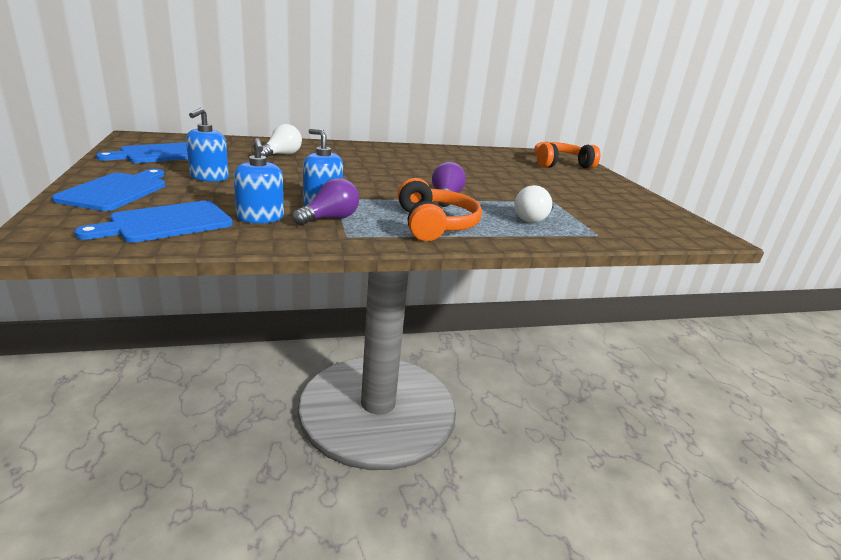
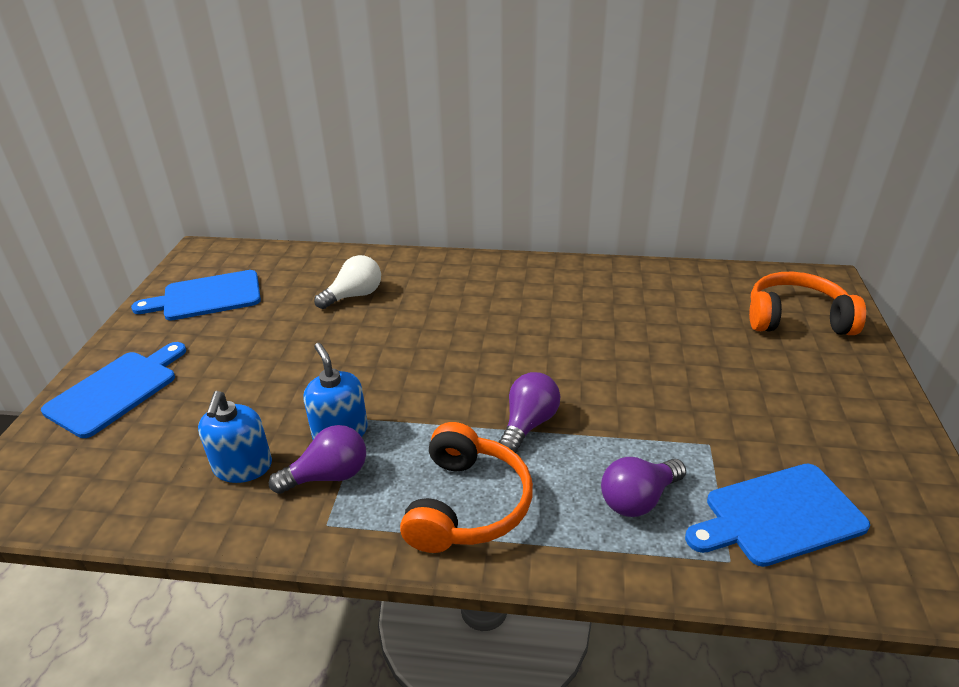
camera: 25 degrees right, 10 degrees up
blue cutting board [74,201,233,243] -> blue cutting board moved to [685,464,870,567]
blue soap dispenser [186,108,229,182] -> none
white light bulb [514,185,554,223] -> purple light bulb [601,457,686,517]

